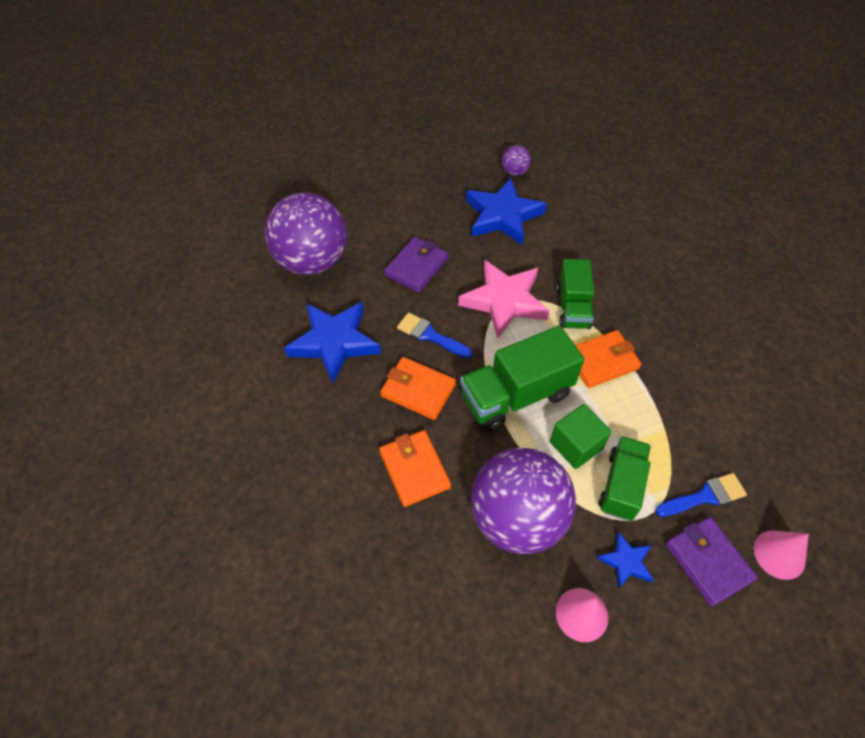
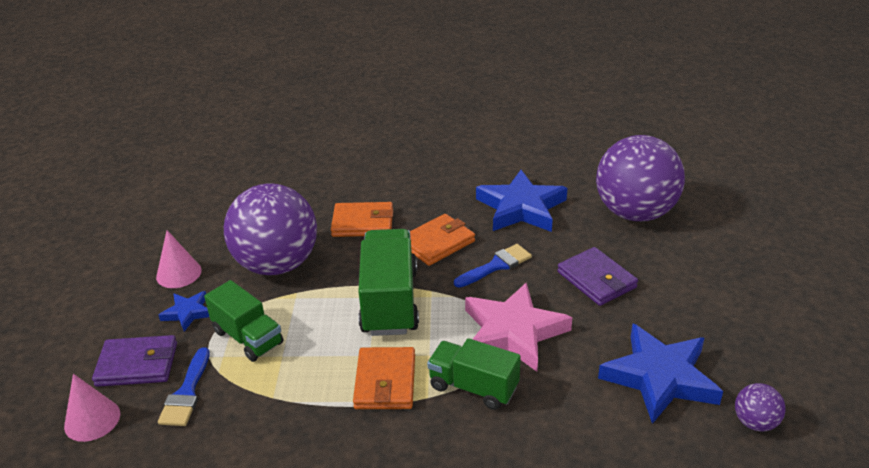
camera: 115 degrees right, 20 degrees down
green cube [550,404,611,469] -> none

